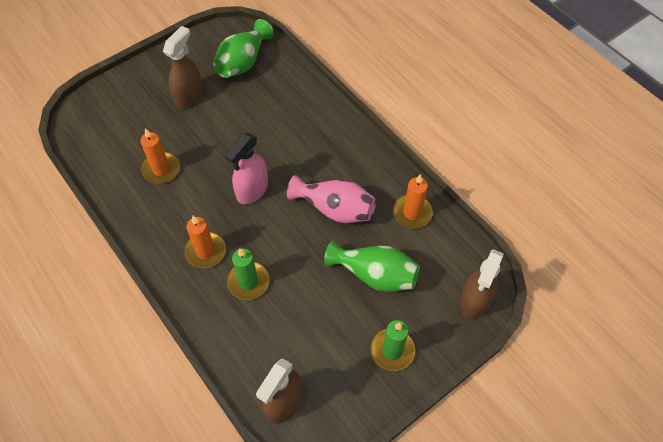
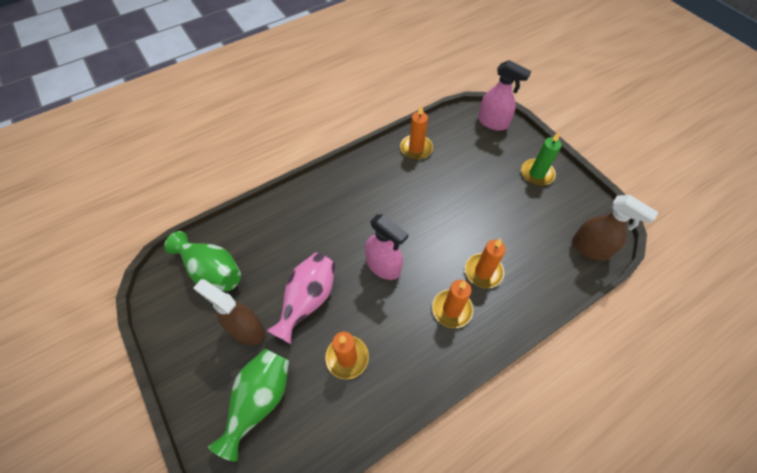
camera: 85 degrees left, 0 degrees up
green candle [227,248,269,300] -> orange candle [465,238,506,288]
pink vase [287,175,376,223] -> pink vase moved to [266,252,335,344]
green vase [324,240,419,292] -> green vase moved to [208,349,289,461]
brown spray bottle [460,249,504,319] -> pink spray bottle [478,60,531,131]

